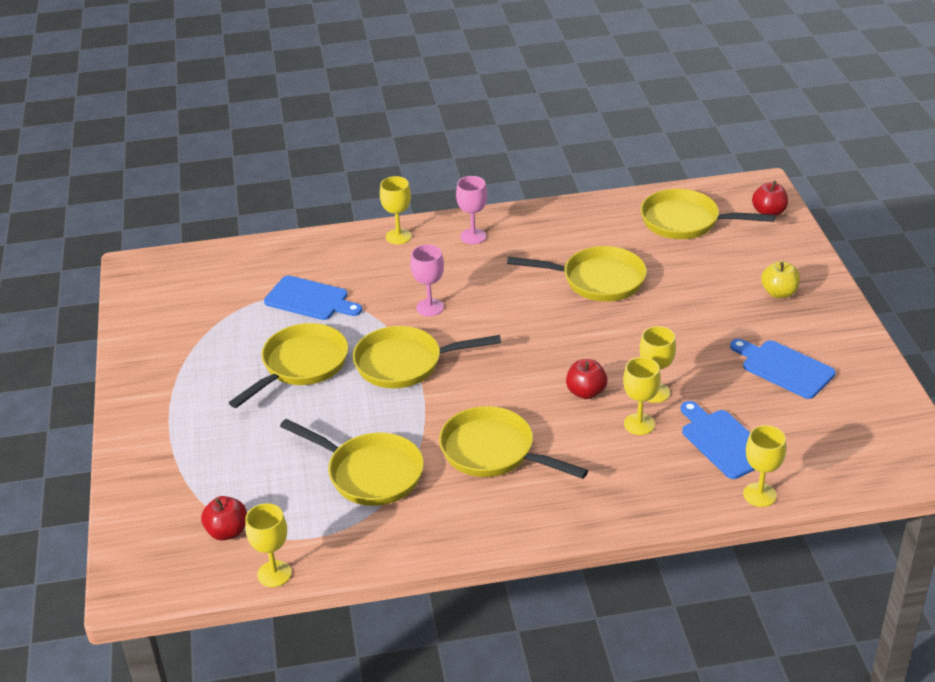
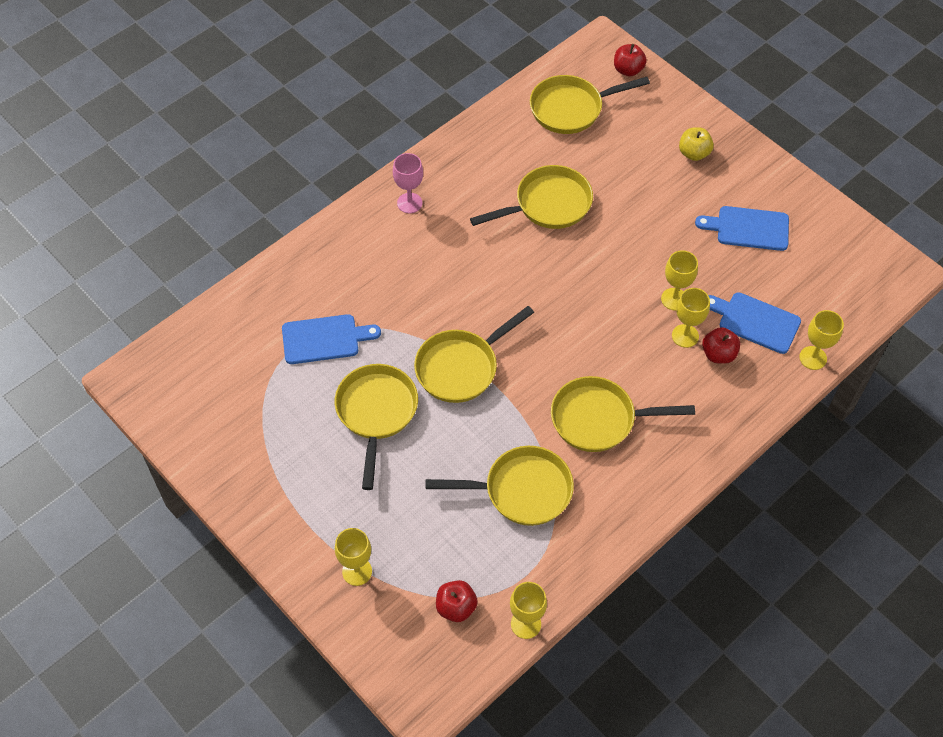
camera: 35 degrees left, 20 degrees up
yellow goblet [380,176,412,244] -> yellow goblet moved to [335,528,372,586]
pink goblet [411,245,444,316] -> none
red apple [566,359,608,399] -> red apple moved to [702,327,740,364]

